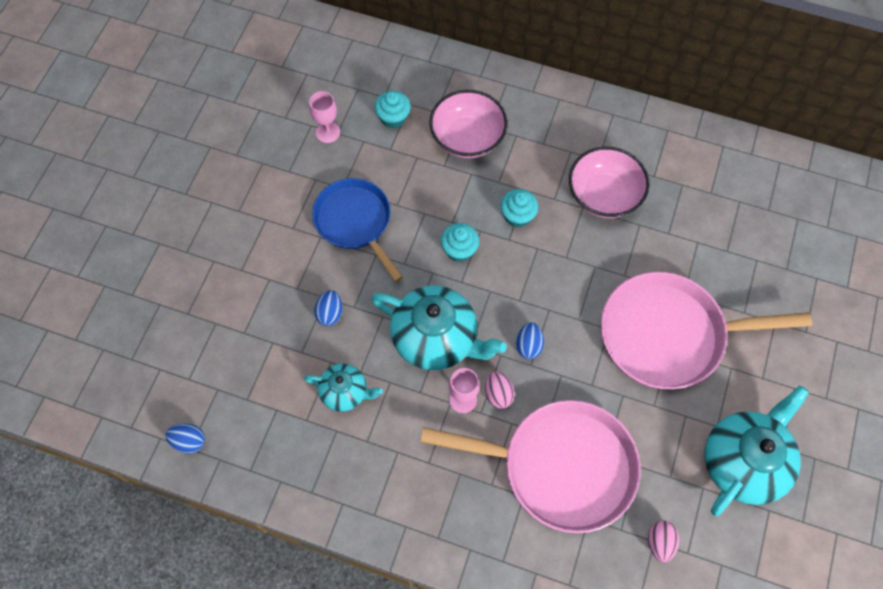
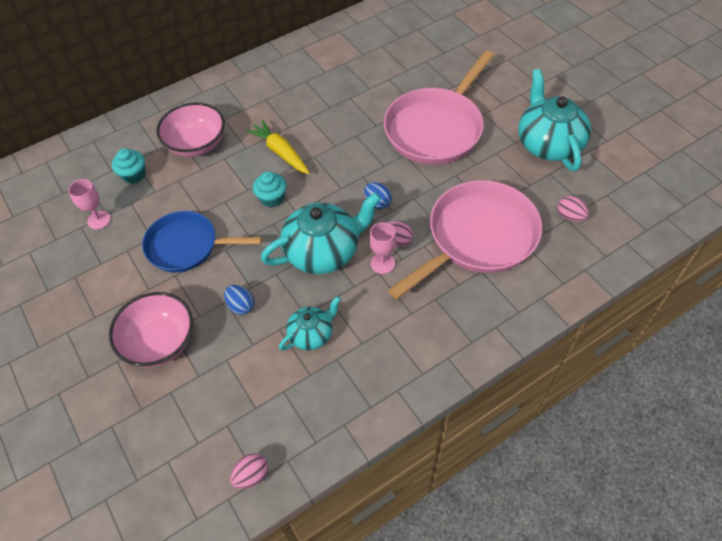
camera: 50 degrees left, 10 degrees down
blue egg [165,423,205,454] -> pink egg [230,453,268,489]
turquoise cupcake [500,189,539,228] -> yellow carrot [246,120,310,174]
pink bowl [569,147,650,218] -> pink bowl moved to [109,292,193,367]

